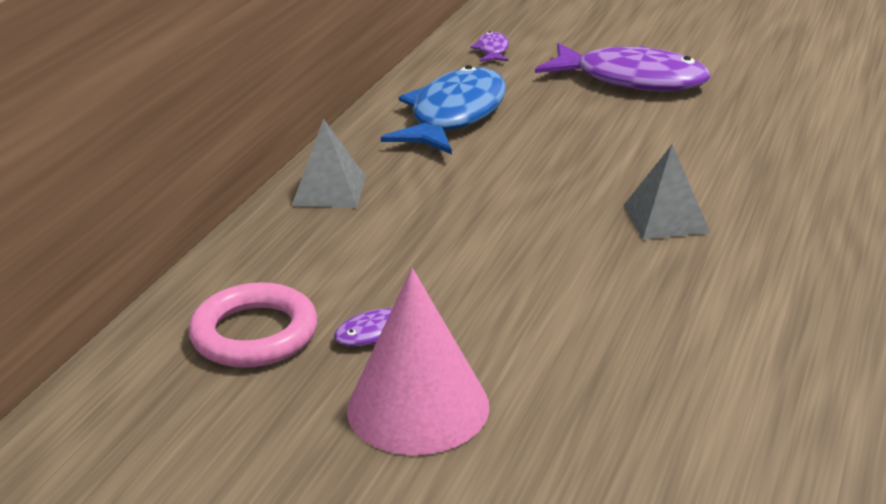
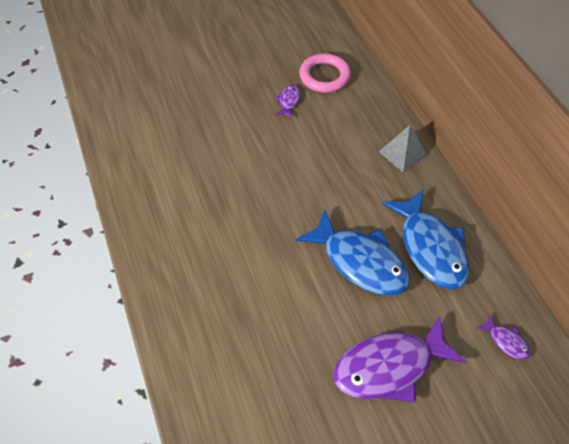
camera: 135 degrees right, 25 degrees up
pink cone [347,268,489,455] -> none
grey pyramid [623,144,710,240] -> none
none -> blue fish [295,210,410,296]

